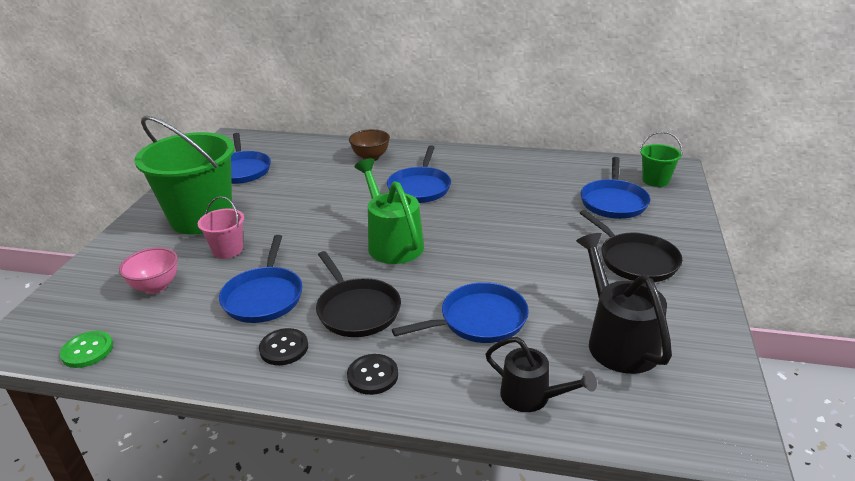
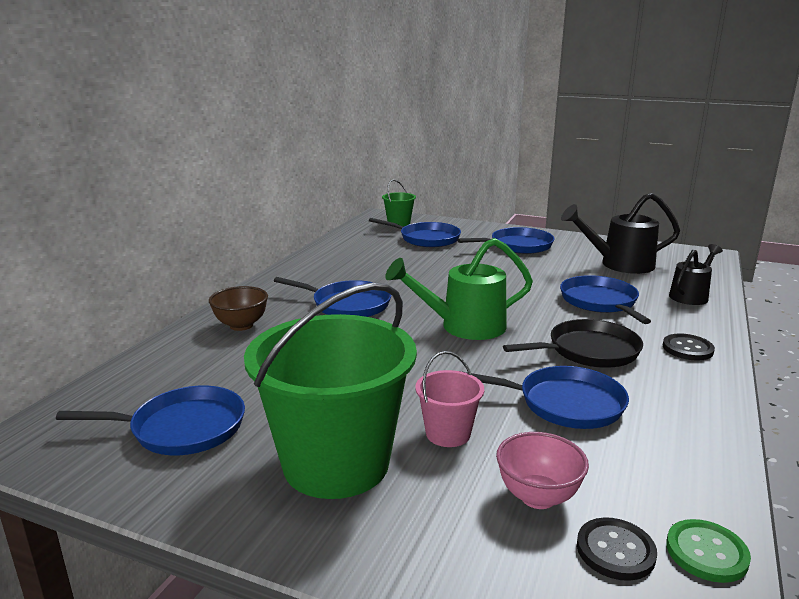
camera: 80 degrees left, 10 degrees down
black button [259,328,308,365] -> black button moved to [577,517,657,581]
black pan [580,210,682,282] -> blue pan [457,227,555,254]

